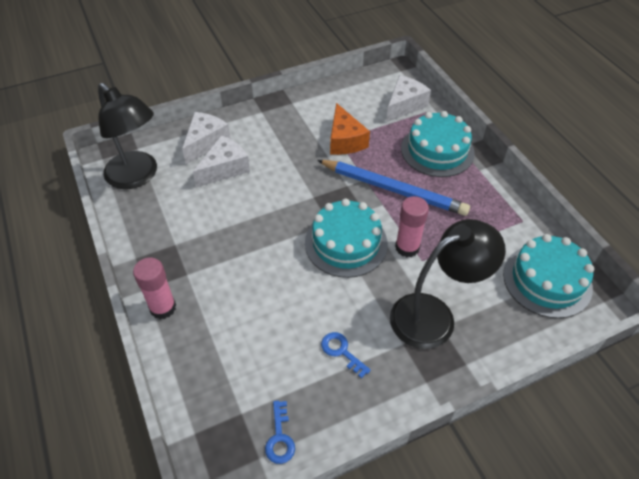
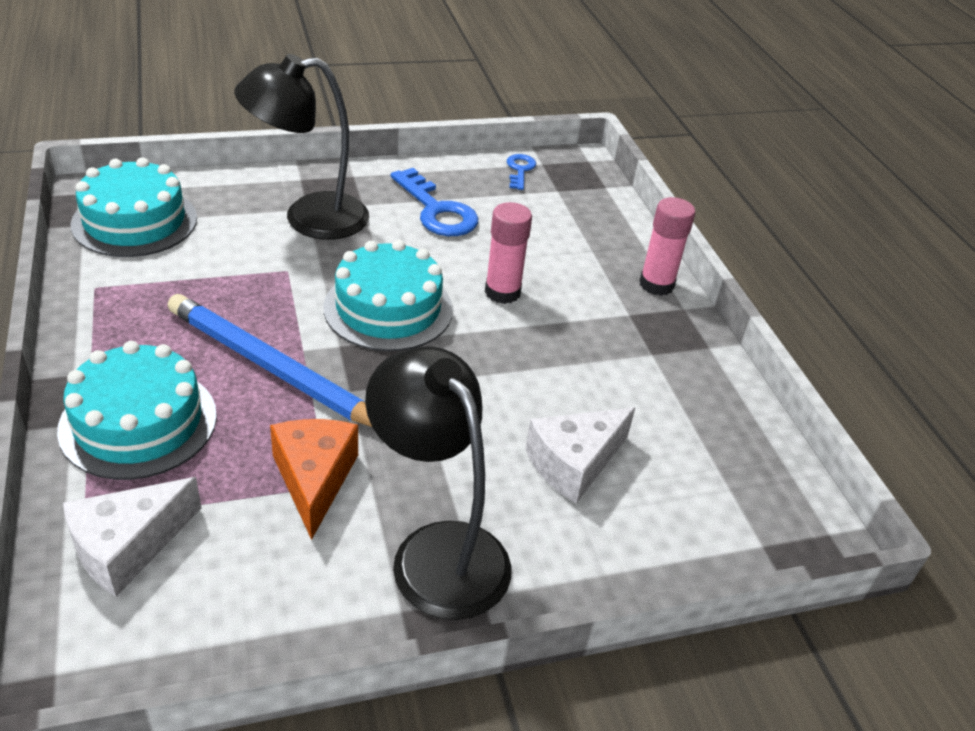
camera: 175 degrees left, 10 degrees down
black lamp [98,83,157,189] -> black lamp moved to [365,346,512,620]
white cheese [182,112,230,164] -> none
blue key [321,332,371,378] -> blue key [391,168,478,236], size x1.79
pink glue stick [395,196,429,257] -> pink glue stick moved to [485,202,532,304]

